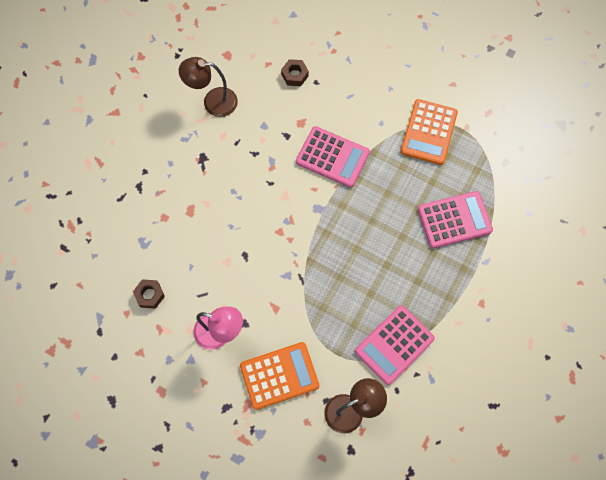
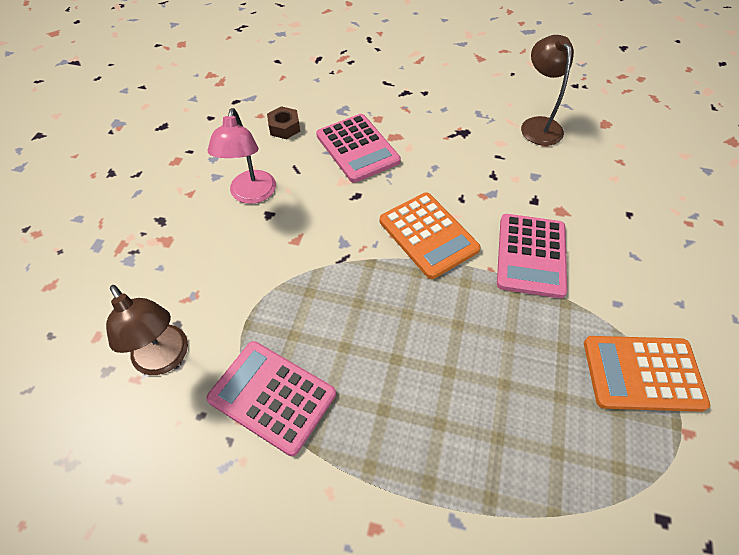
camera: 75 degrees right, 15 degrees down
orange calculator [240,342,319,410] -> orange calculator moved to [380,192,481,279]
brown nut [281,59,309,86] -> none
pink calculator [418,191,493,248] -> pink calculator moved to [316,114,401,183]

